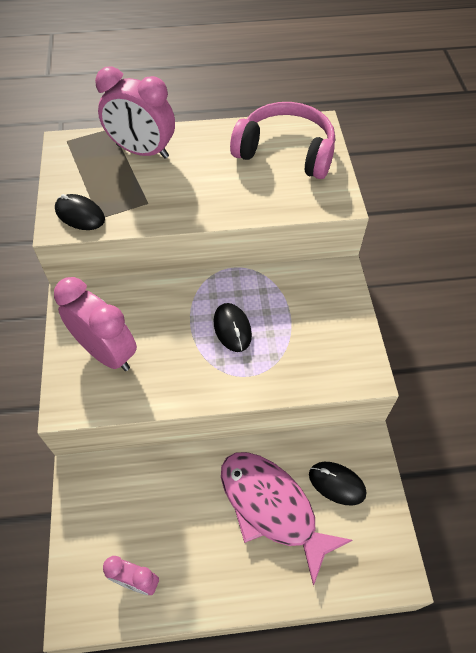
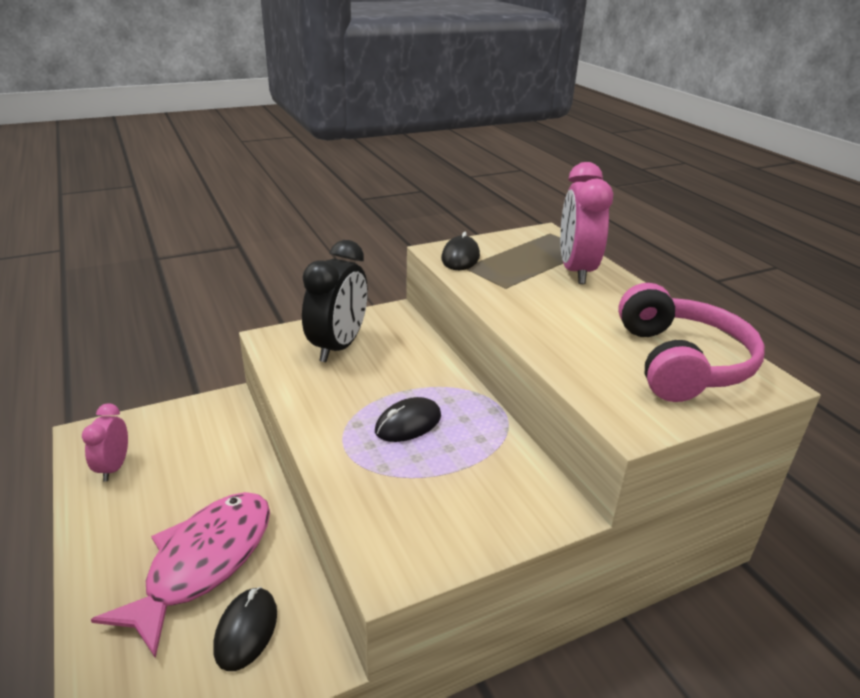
camera: 70 degrees right, 25 degrees down
pink clock [54,277,137,371] -> black clock [302,240,368,362]

